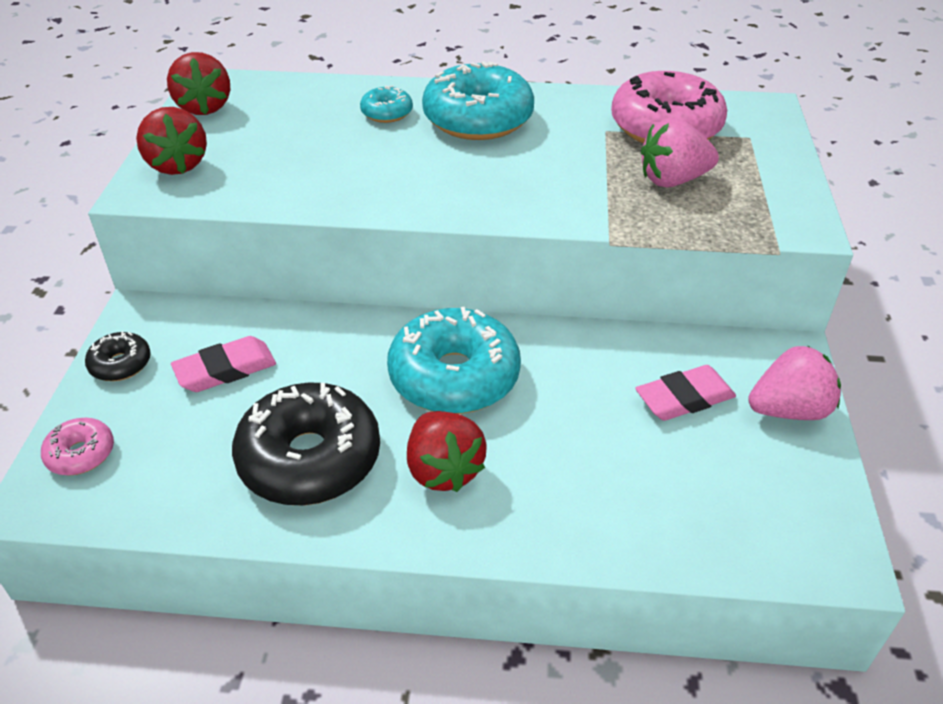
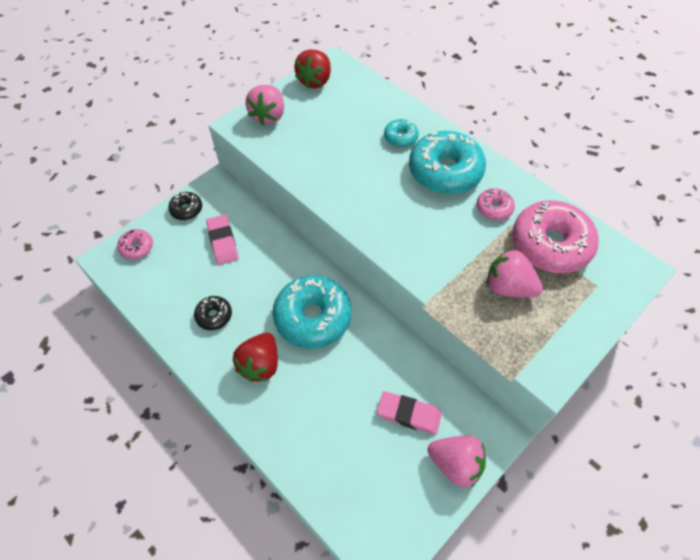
camera: 40 degrees right, 15 degrees up
red strawberry [136,107,207,175] -> pink strawberry [245,85,284,125]
pink eraser [171,336,276,392] -> pink eraser turned 60 degrees clockwise [206,215,238,265]
black donut [232,382,380,506] -> black donut [194,296,232,330], size x0.48
none -> pink donut [476,188,515,221]

